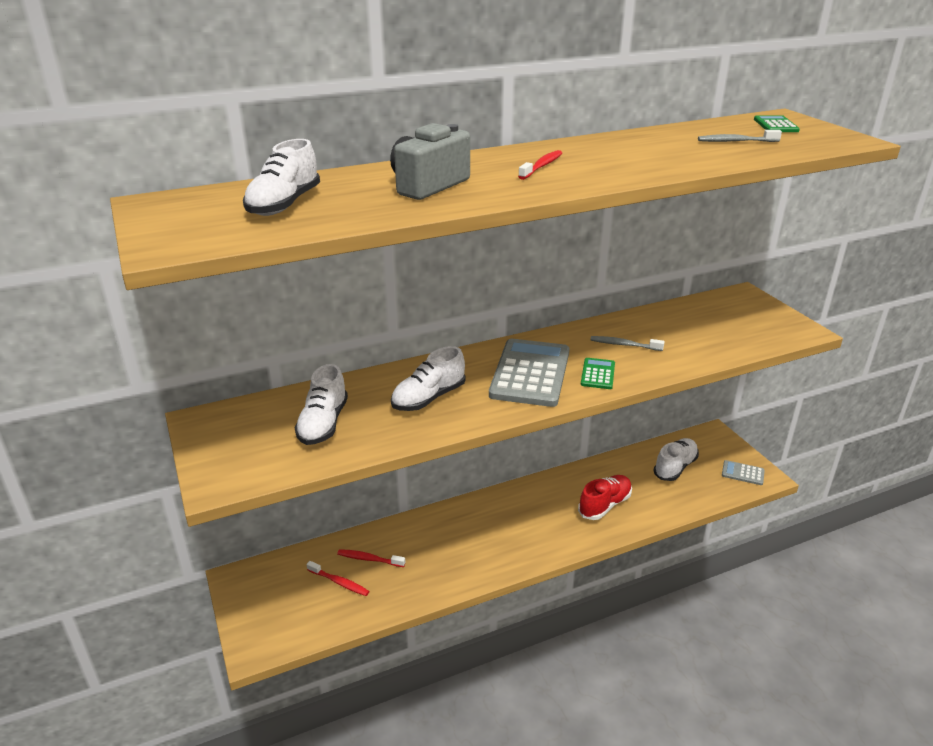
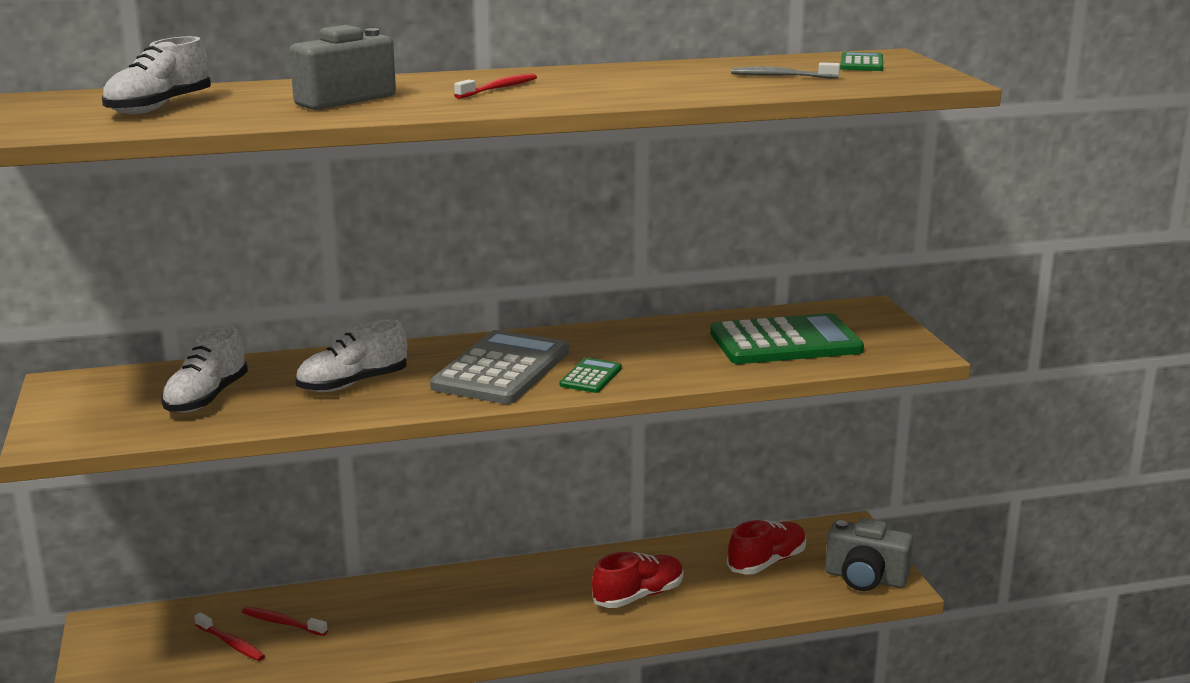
camera: 10 degrees right, 10 degrees down
grey toothbrush [590,336,665,351] -> none
white shoe [653,438,699,481] -> red shoe [727,520,806,575]
grey calculator [722,460,765,485] -> grey camera [825,518,913,591]
none -> green calculator [710,313,864,364]

